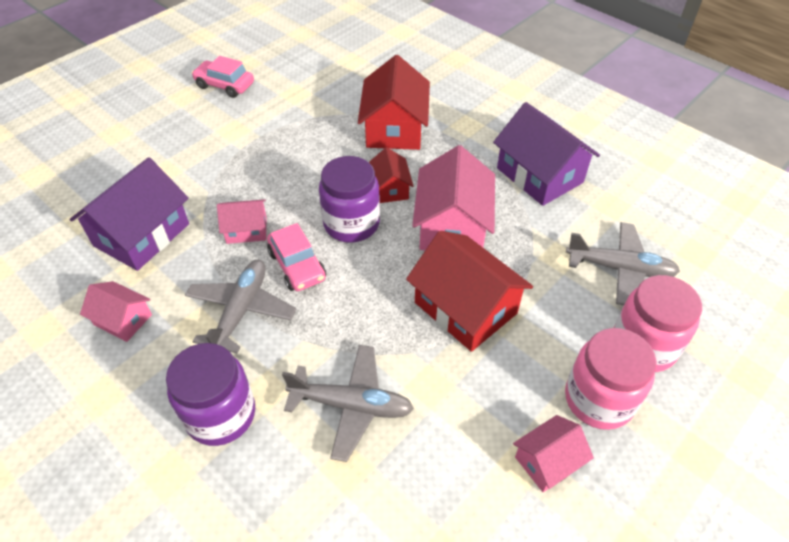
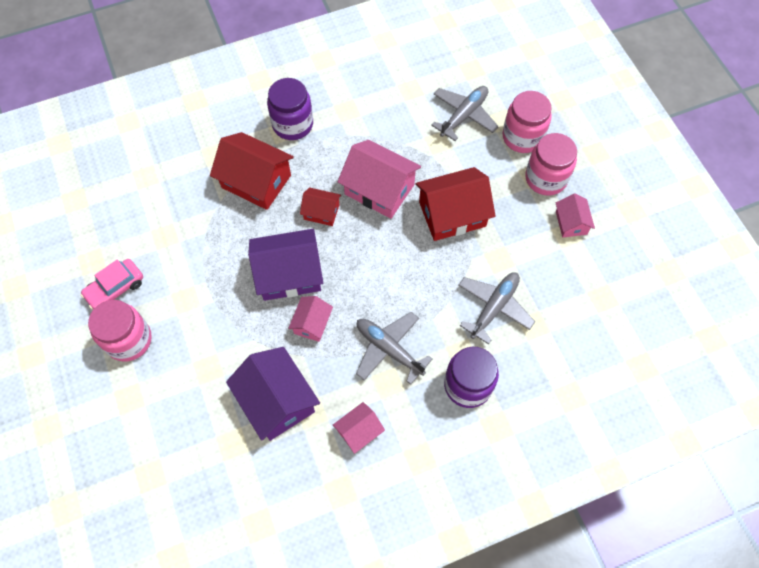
camera: 65 degrees left, 15 degrees up
pink car [267,223,326,291] -> none
purple jar [319,156,380,243] -> purple jar moved to [267,78,313,140]
purple house [493,102,600,206] -> purple house moved to [248,229,323,301]
none -> pink jar [88,300,152,361]

